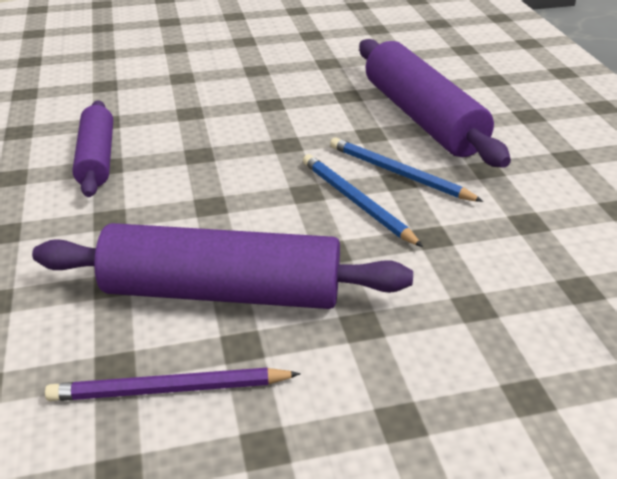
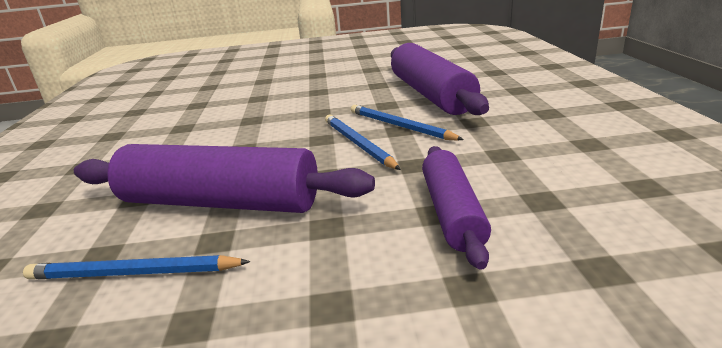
camera: 10 degrees right, 10 degrees down
purple pencil [45,368,301,401] -> blue pencil [23,255,251,279]
purple rolling pin [72,100,113,197] -> purple rolling pin moved to [422,146,491,270]

